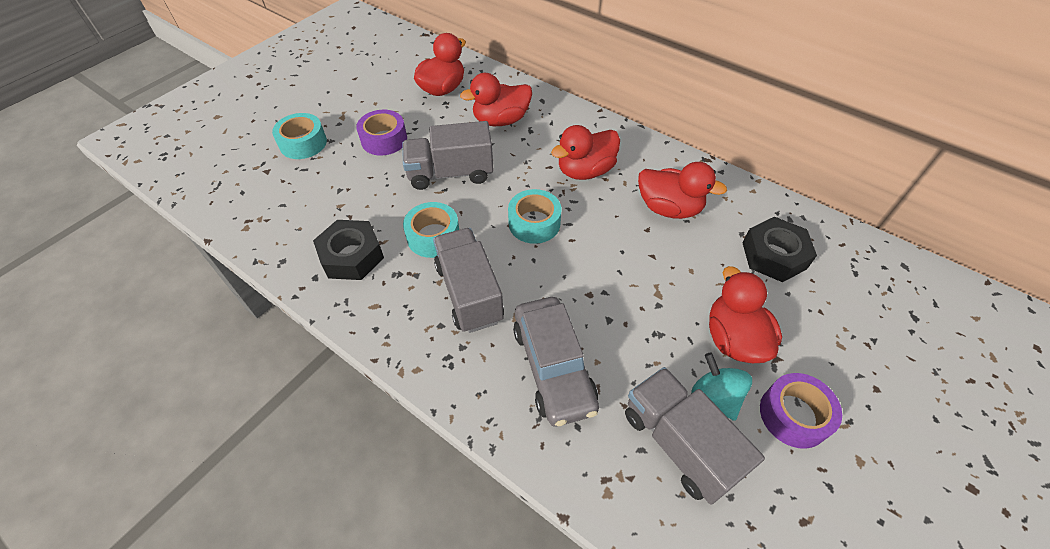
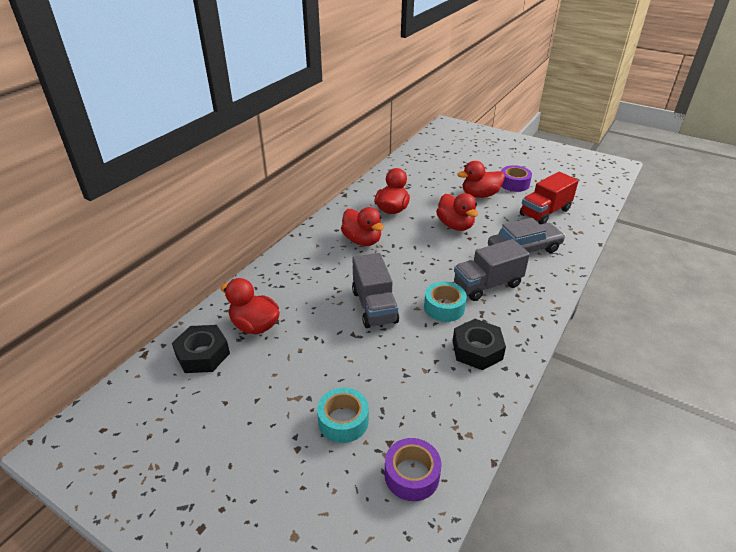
camera: 95 degrees left, 15 degrees down
purple tape [356,110,407,155] -> purple tape moved to [384,438,441,501]
red duck [460,73,532,126] -> red duck moved to [436,193,478,231]
turquoise tape [508,189,562,244] -> none
grey truck [625,367,765,504] -> red truck [520,172,579,224]
turquoise spinning top [691,352,752,421] -> none
black nut [742,217,817,282] -> black nut moved to [172,325,230,373]

